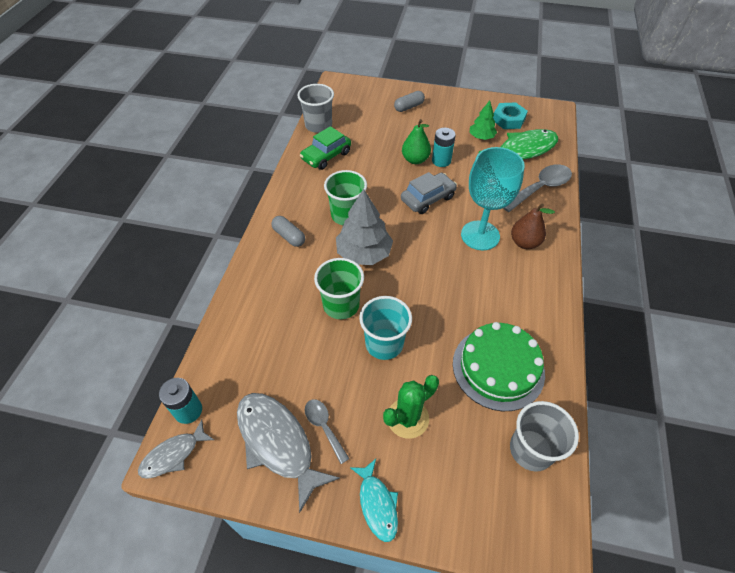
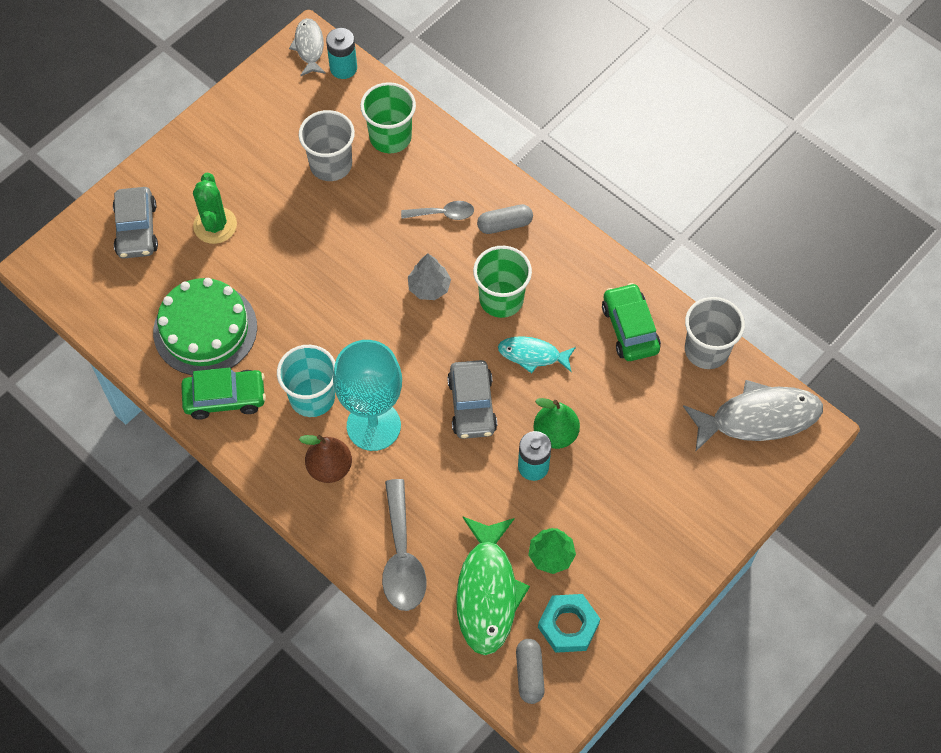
camera: 120 degrees right, 10 degrees up
grey fish [237,393,340,513] -> grey fish moved to [683,380,823,452]
grey spoon [305,399,350,464] -> grey spoon moved to [401,201,474,220]
green cup [314,258,364,319] -> green cup moved to [360,82,416,153]
grey tree [336,189,393,265] -> grey tree [408,253,451,300], size x0.59
turquoise fish [351,459,398,542] -> turquoise fish moved to [498,336,576,373]
turquoise cup [359,296,412,360] -> turquoise cup moved to [277,345,336,417]
grey capsule [394,91,425,112] -> grey capsule moved to [516,639,545,704]
grey cup [510,401,579,472] -> grey cup moved to [299,110,355,181]
none -> grey car [113,187,158,259]
none -> green car [181,368,266,420]

